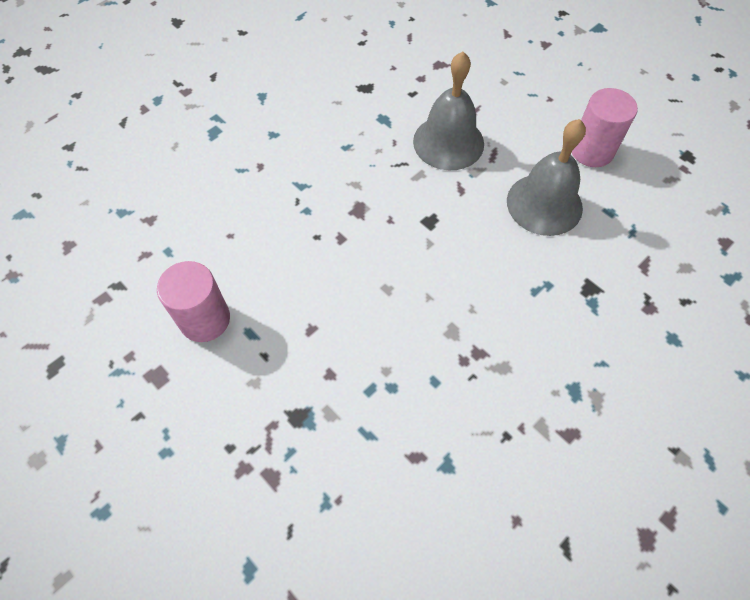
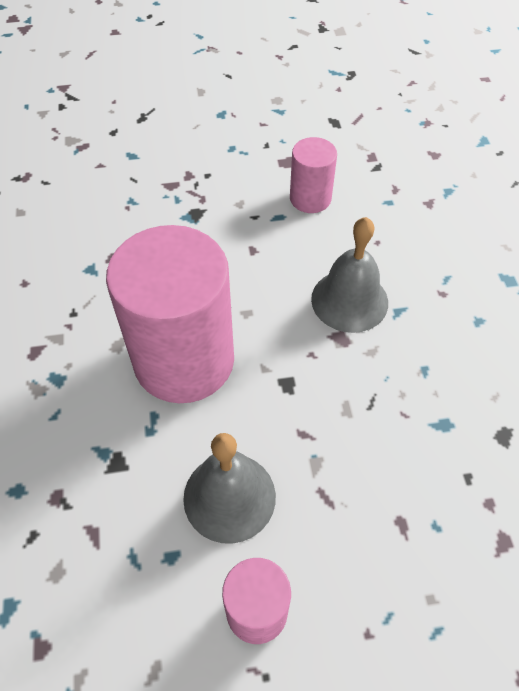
camera: 125 degrees right, 5 degrees down
grey bell [413,52,484,170] -> grey bell moved to [311,217,388,333]
none -> pink cylinder [106,225,234,403]

